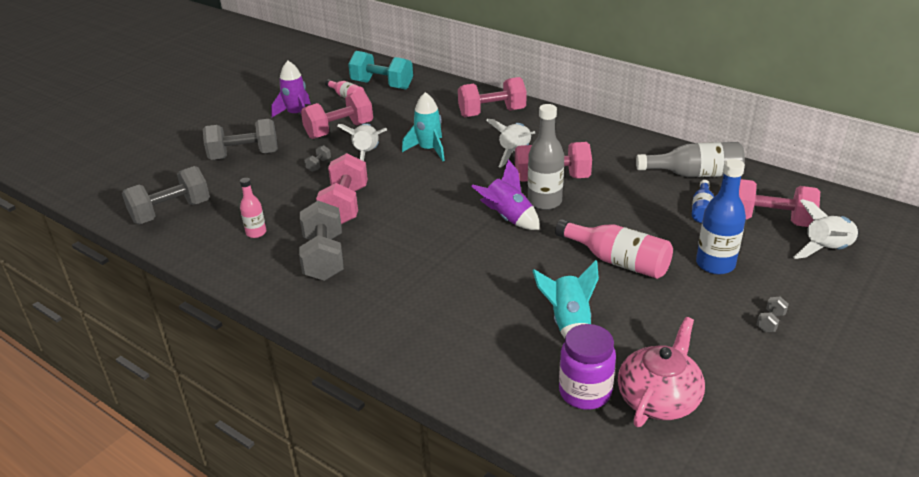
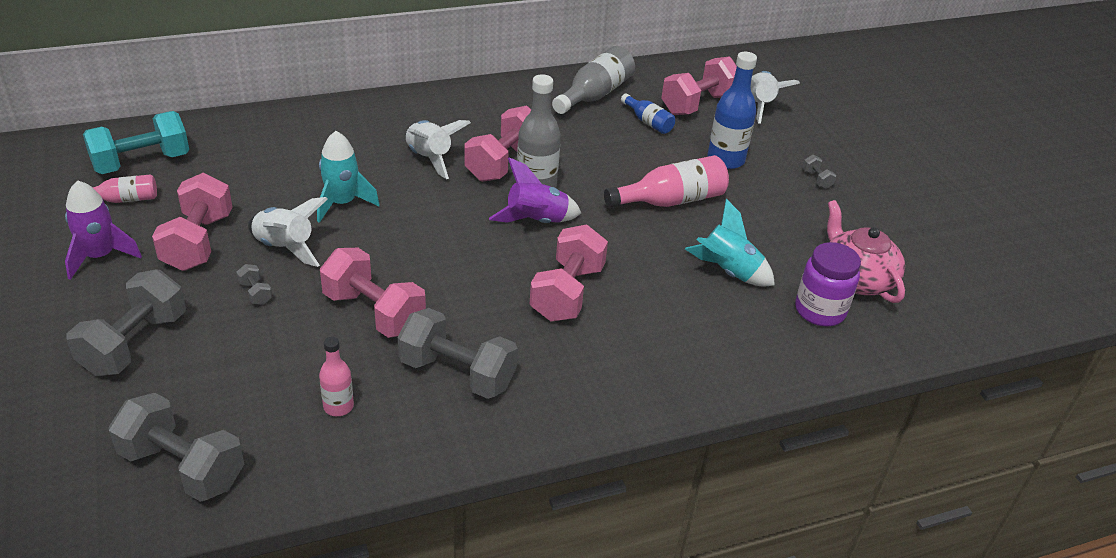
camera: 60 degrees left, 5 degrees up
grey dumbbell [122,166,210,224] -> grey dumbbell turned 60 degrees counterclockwise [109,393,244,502]
pink dumbbell [458,77,527,117] -> pink dumbbell moved to [530,224,608,321]

